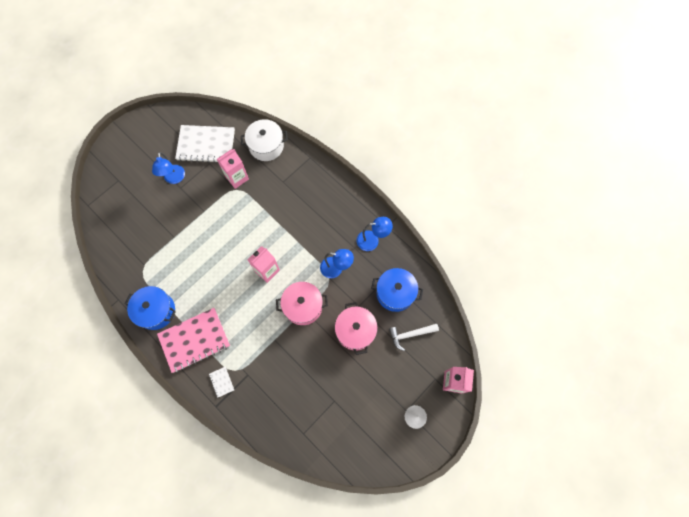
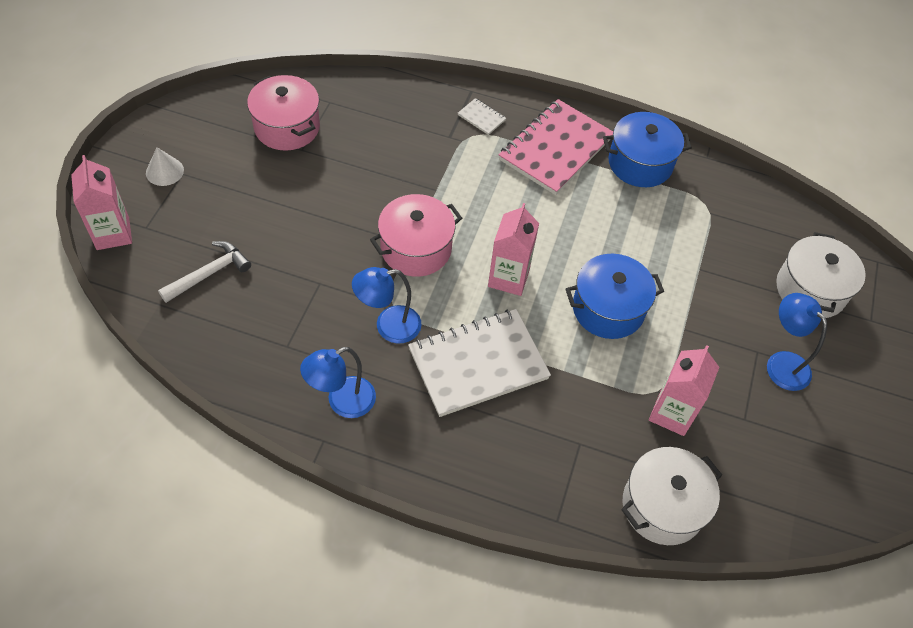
camera: 150 degrees right, 15 degrees down
white notebook [175,125,235,163] -> white notebook moved to [408,309,551,417]
pink pot [335,302,378,355] -> pink pot moved to [247,75,320,151]
blue pot [371,268,423,312] -> blue pot moved to [566,254,664,339]
none -> white pot [776,232,866,318]

